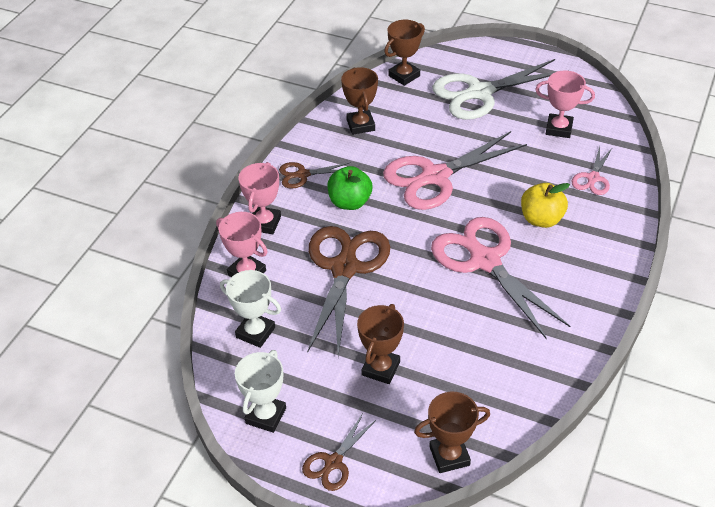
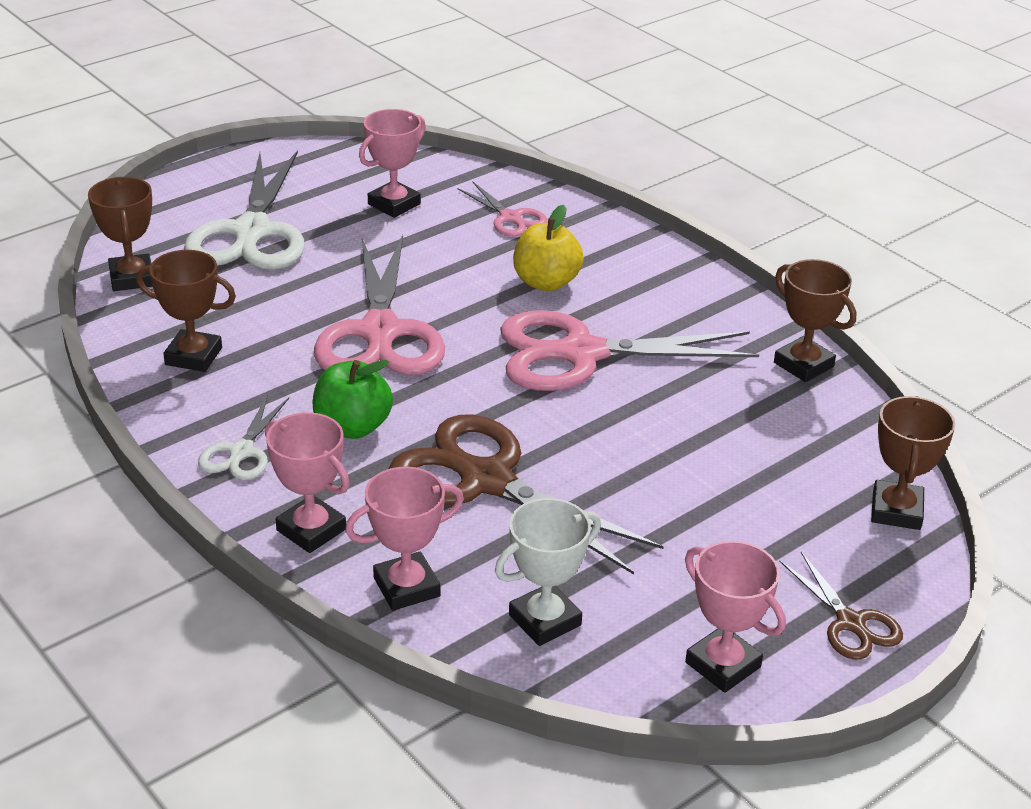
camera: 65 degrees left, 10 degrees down
white trophy [235,350,286,433] -> pink trophy [685,541,786,693]
brown scissors [279,162,351,189] -> white scissors [198,395,289,480]
brown trophy [357,304,404,384] -> brown trophy moved to [774,259,856,382]

